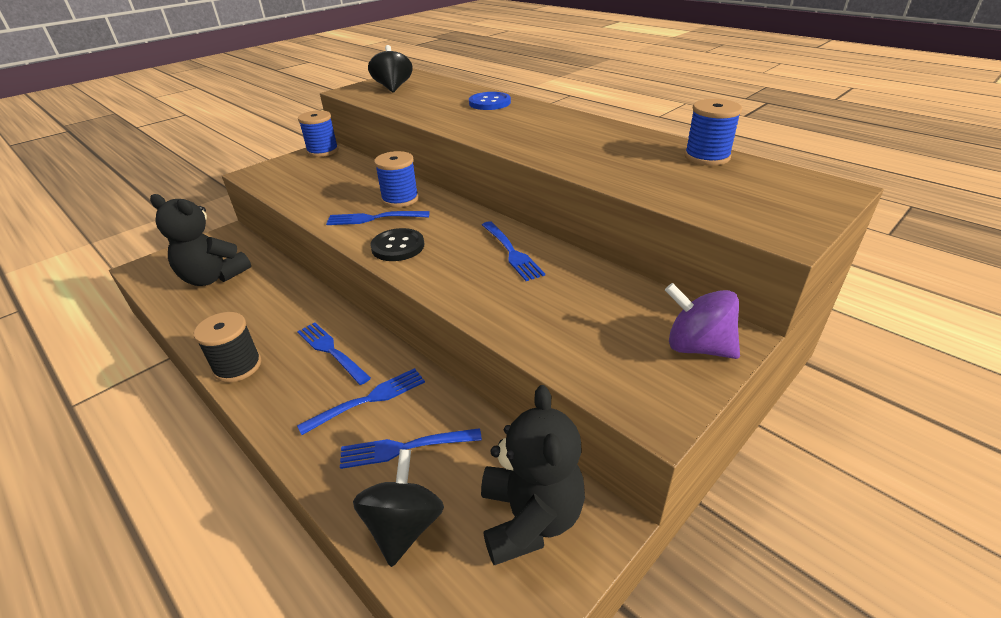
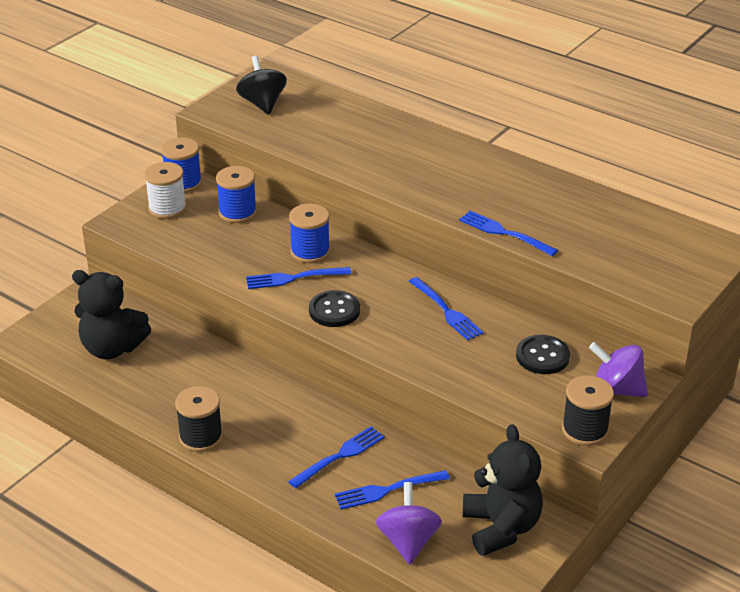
camera: 10 degrees left, 0 degrees up
blue fork [297,322,371,385] -> blue fork moved to [459,211,558,256]
black spinning top [353,449,444,567] -> purple spinning top [376,482,442,565]
blue button [469,92,511,110] -> none
blue spool [684,99,742,166] -> blue spool moved to [216,166,257,223]
none -> white spool [144,162,187,219]
none -> black button [516,335,570,374]
none -> black spool [562,375,614,446]

